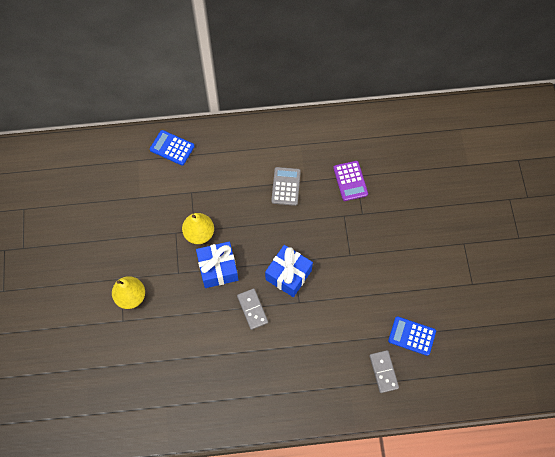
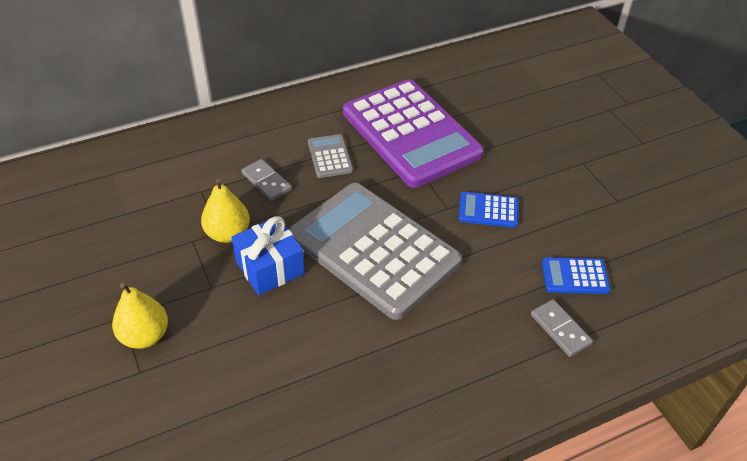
camera: 20 degrees left, 20 degrees down
blue calculator [150,130,195,165] -> blue calculator moved to [459,192,518,228]
grey domino [237,288,268,330] -> grey domino moved to [241,159,292,201]
blue gift [265,245,313,297] -> grey calculator [289,183,462,320]
purple calculator [333,161,368,201] -> purple calculator [343,79,484,188], size x2.48

